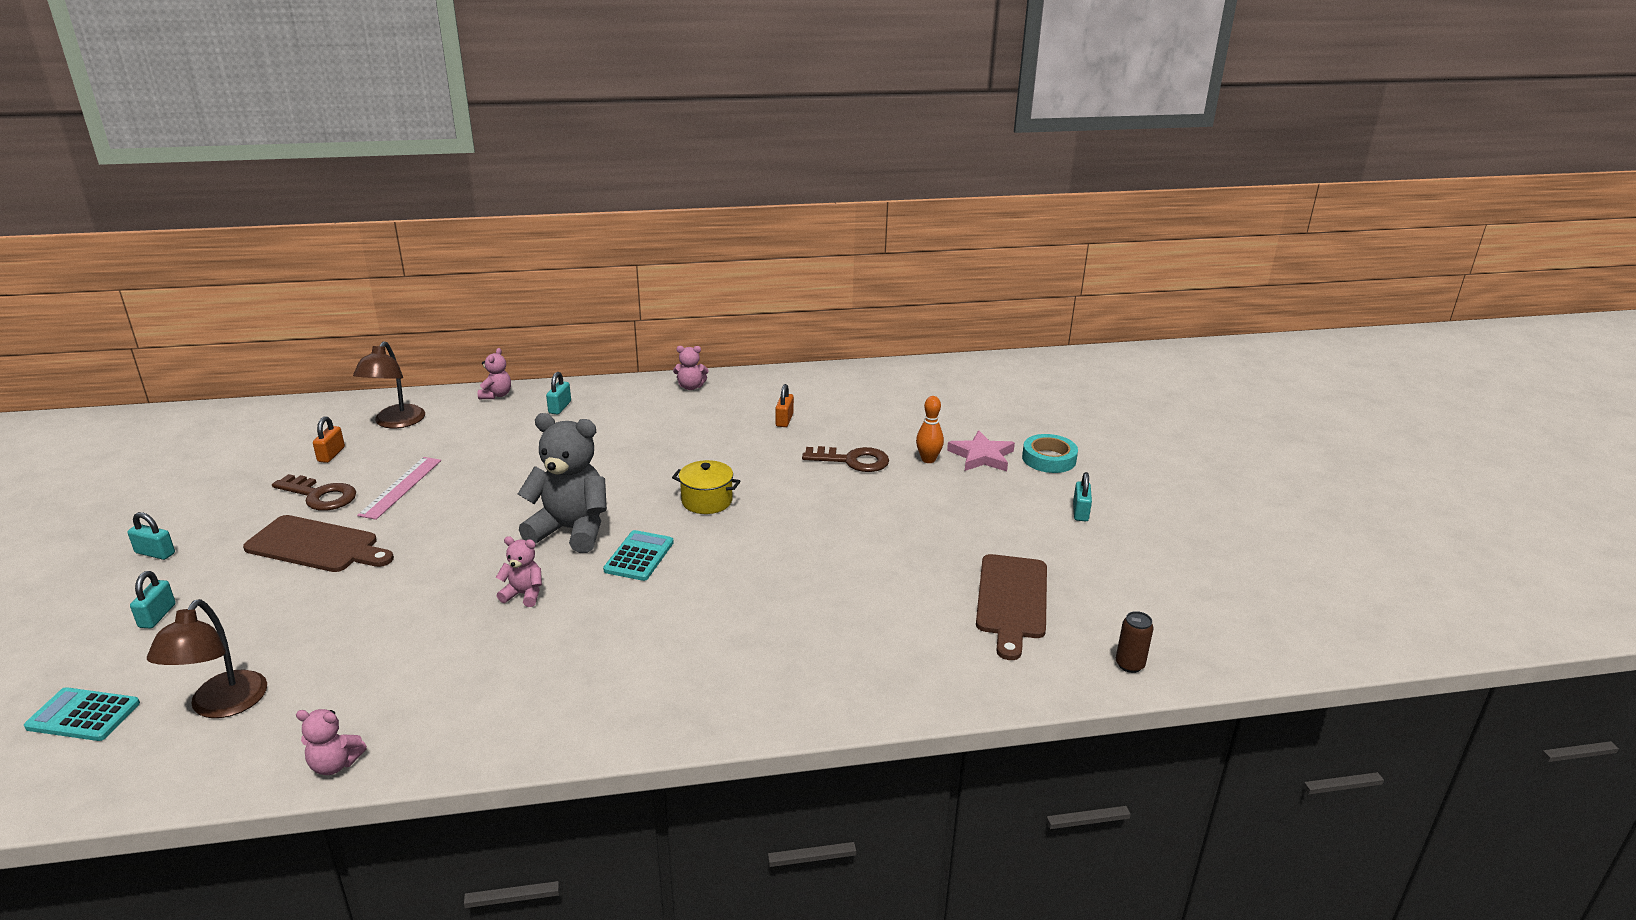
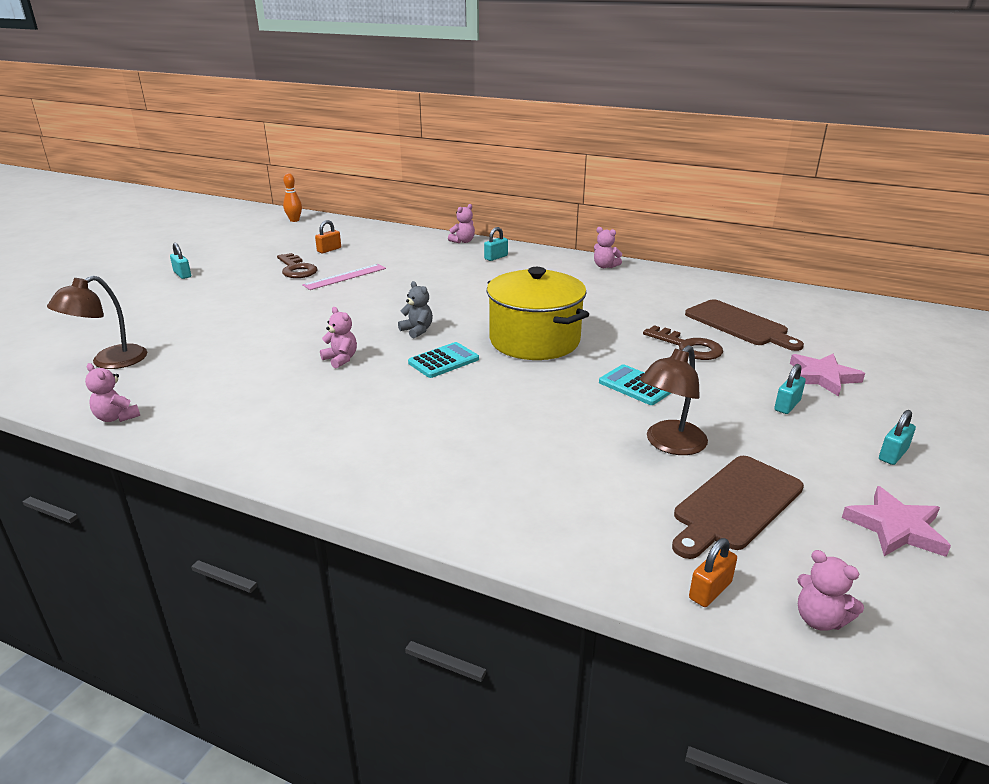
camera: 35 degrees right, 0 degrees up
turquoise calculator [24,687,140,741] -> turquoise calculator moved to [599,364,671,405]
turquoise padlock [130,571,176,629] -> turquoise padlock moved to [775,364,806,414]
brown cutting board [243,515,394,572] -> brown cutting board moved to [685,299,804,351]
brown lamp [353,341,425,428] -> brown lamp moved to [640,345,708,455]
grey teddy bear [518,413,607,553] -> grey teddy bear [398,281,433,338], size x0.48
yellow pot [672,460,740,514] -> yellow pot [487,267,589,360], size x2.00
orange padlock [775,384,794,427] -> orange padlock moved to [689,538,737,607]
orange bowling pin [916,396,944,463] -> orange bowling pin moved to [283,173,302,222]
turquoise tape [1022,434,1078,473] -> none
brown can [1116,611,1154,673] -> pink teddy bear [797,550,864,631]
none -> pink star [842,486,951,557]

